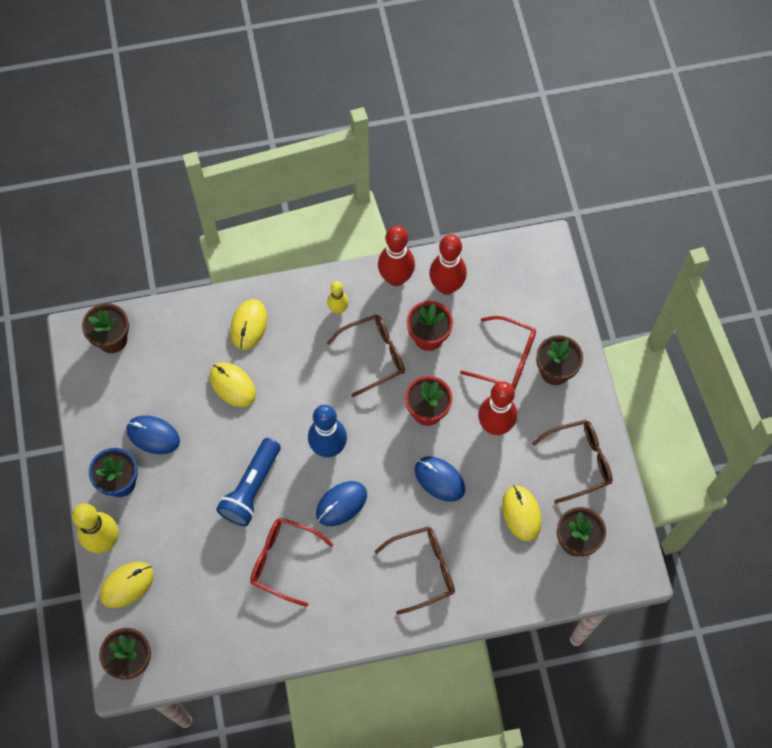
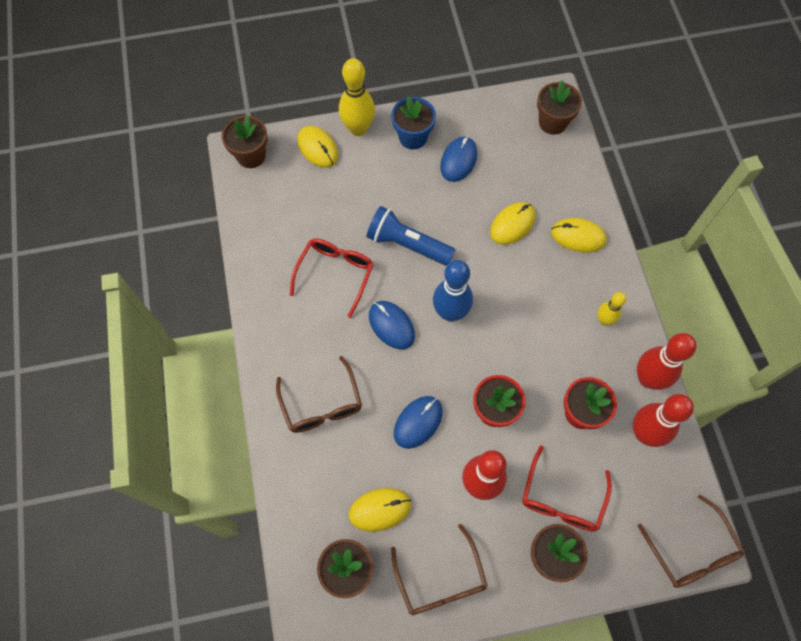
camera: 90 degrees right, 0 degrees up
brown glasses [327,314,405,397] -> brown glasses moved to [638,495,745,588]

